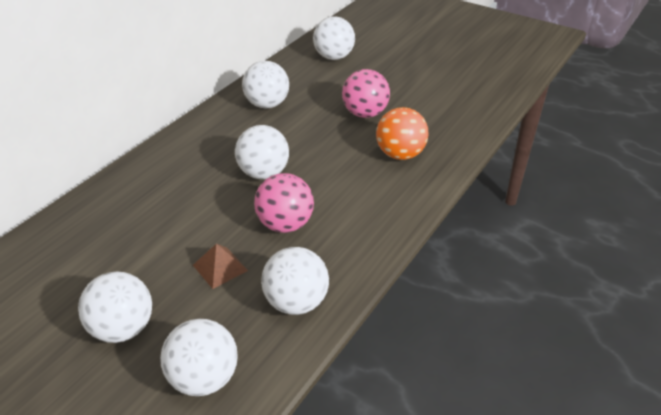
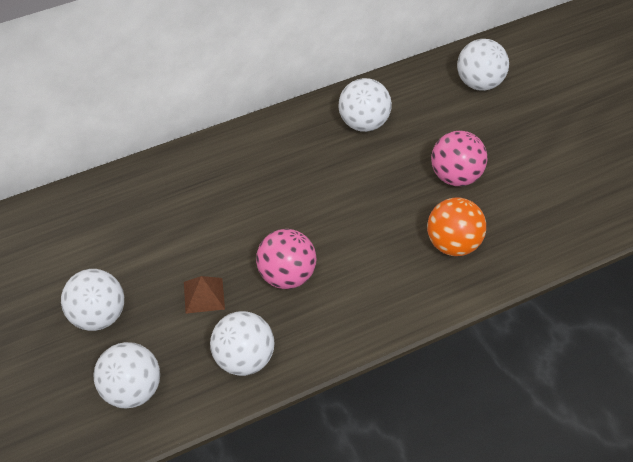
camera: 30 degrees right, 10 degrees up
white ball [235,125,289,179] -> none

